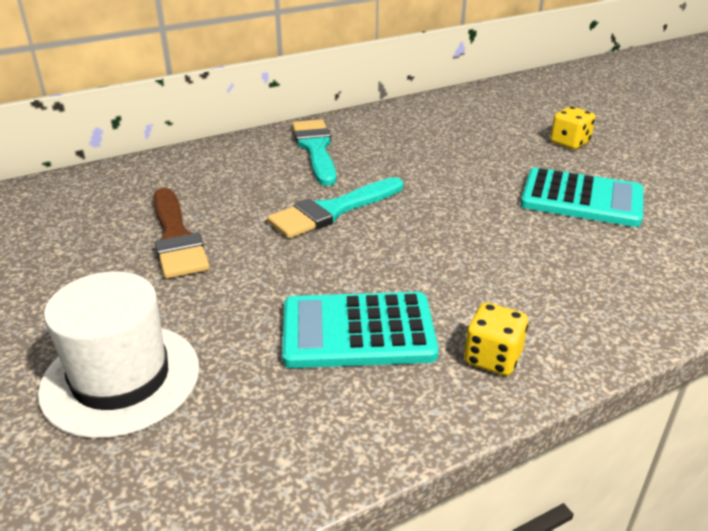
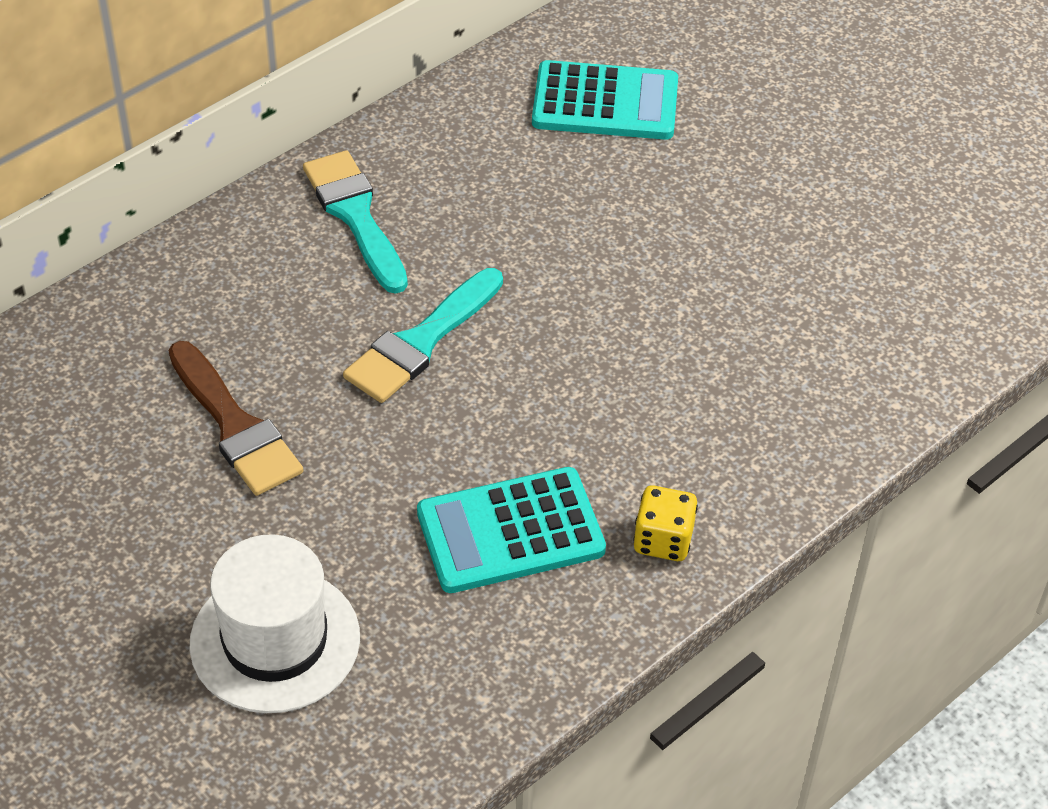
camera: 15 degrees left, 15 degrees up
turquoise calculator [520,168,644,227] -> turquoise calculator moved to [532,60,678,140]
yellow dice [550,106,596,149] -> none

